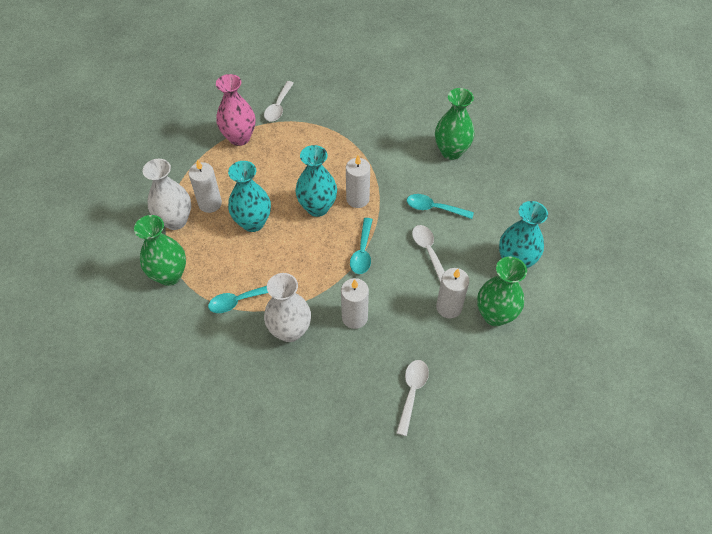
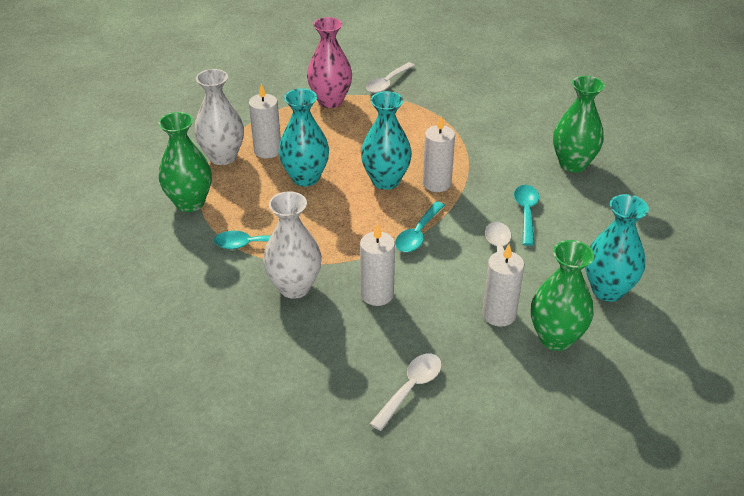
camera: 20 degrees right, 15 degrees down
turquoise spoon [407,194,474,219] -> turquoise spoon turned 60 degrees clockwise [514,185,539,246]

